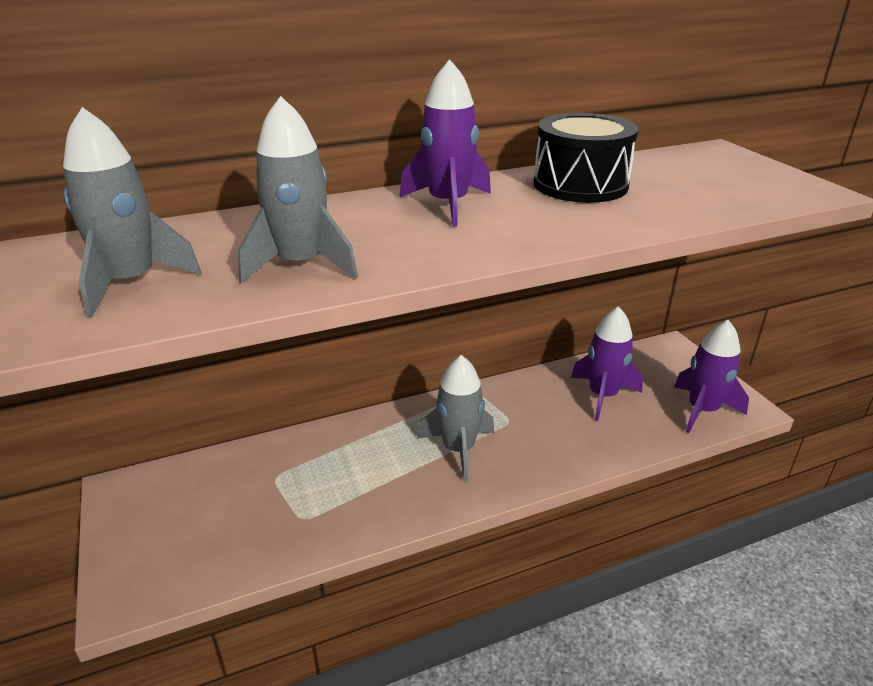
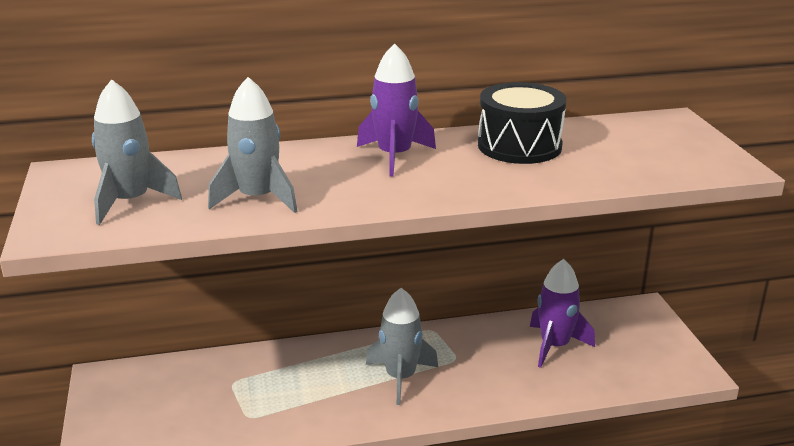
camera: 10 degrees right, 5 degrees down
purple rocket [674,320,749,433] -> none

